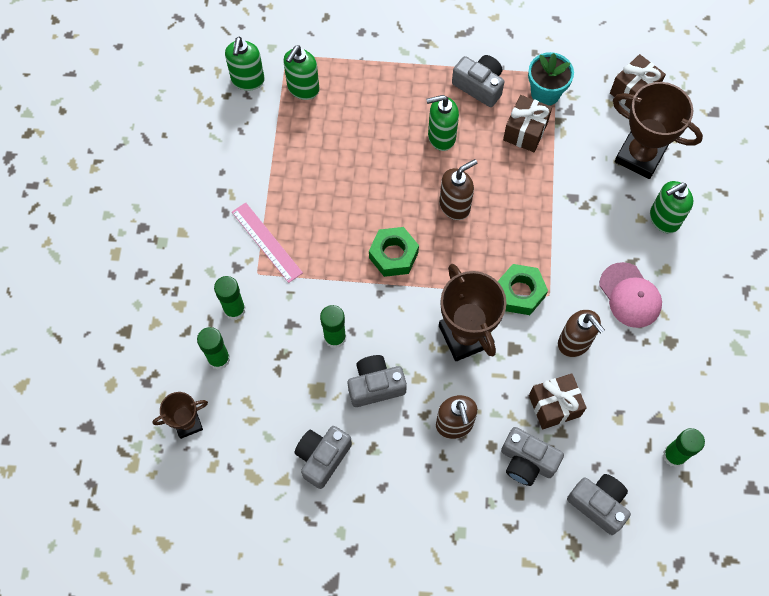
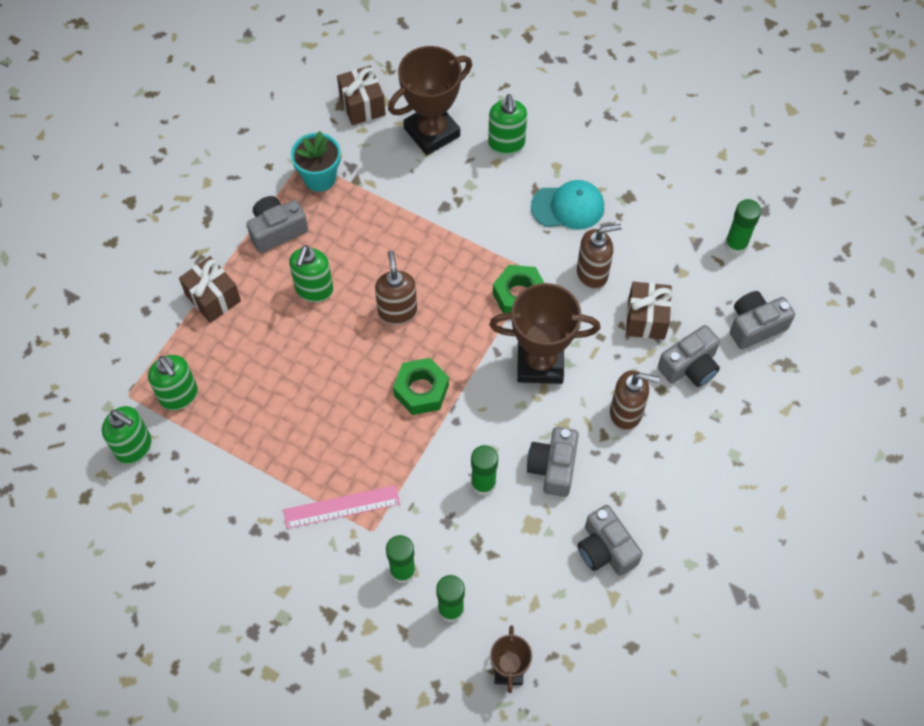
camera: 65 degrees left, 5 degrees down
brown gift [503,95,552,152] -> brown gift moved to [179,256,241,323]
pink cap [599,262,662,328] -> turquoise cap [531,180,604,230]

